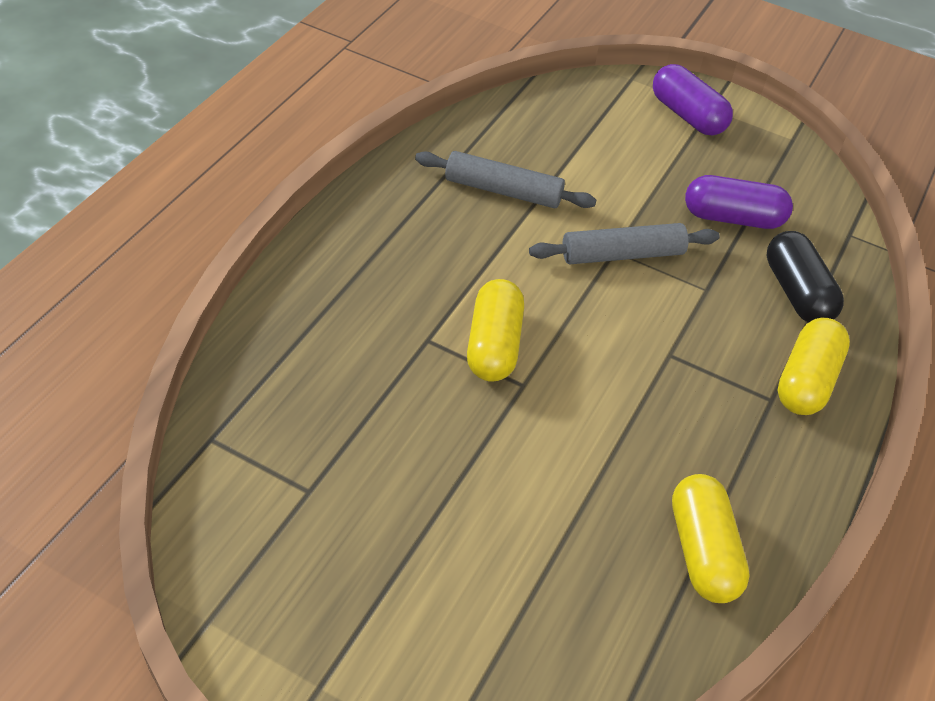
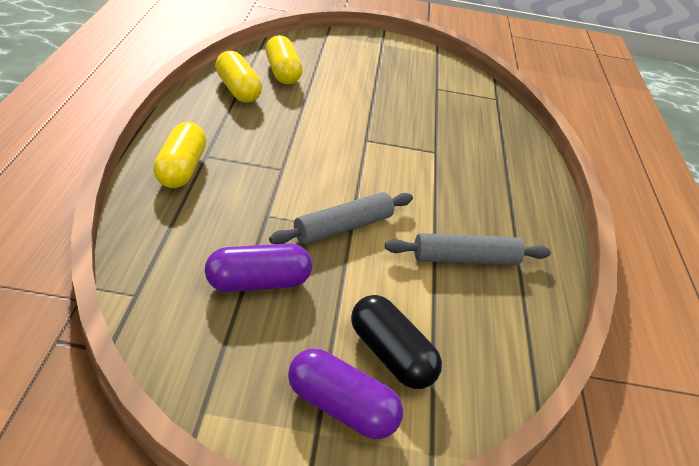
camera: 155 degrees right, 10 degrees down
yellow capsule [467,279,524,382] -> yellow capsule moved to [266,35,302,84]
black capsule [767,231,844,323] -> black capsule moved to [351,295,442,389]

